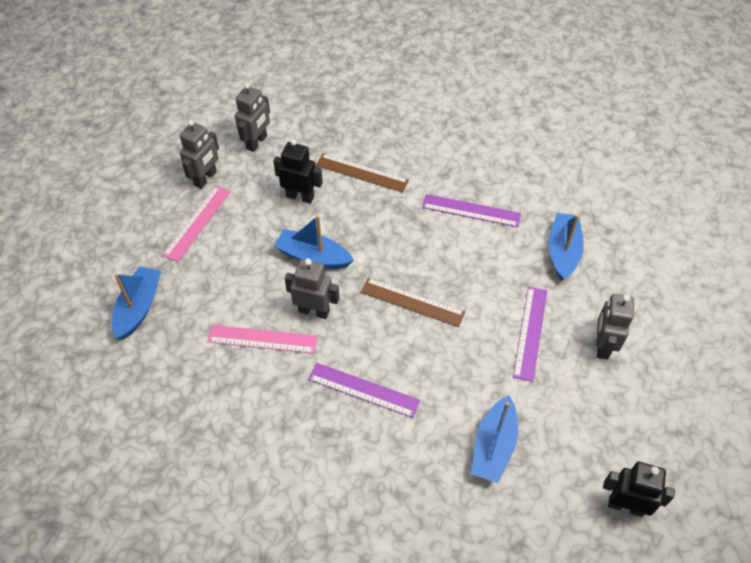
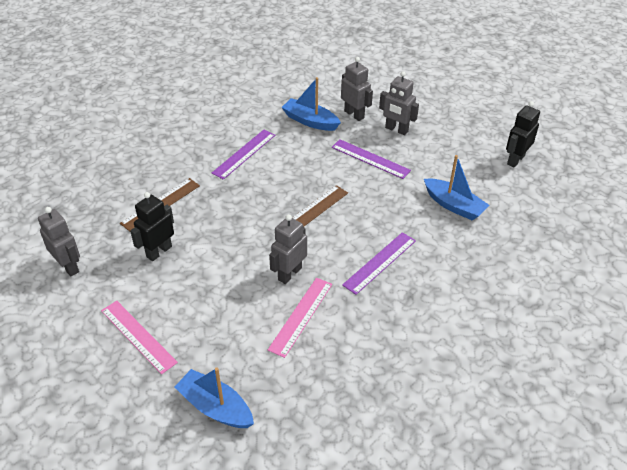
camera: 70 degrees left, 10 degrees down
grey robot [180,120,219,189] -> grey robot moved to [341,57,373,121]
blue boat [274,215,354,269] -> none

